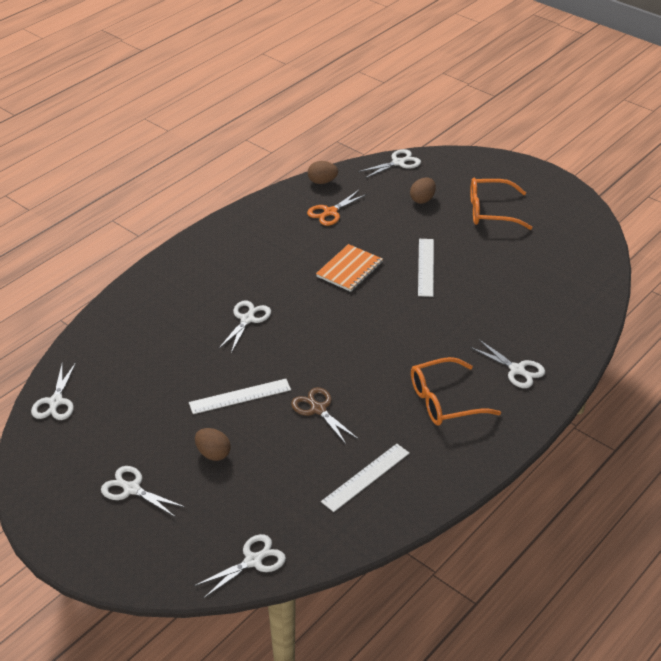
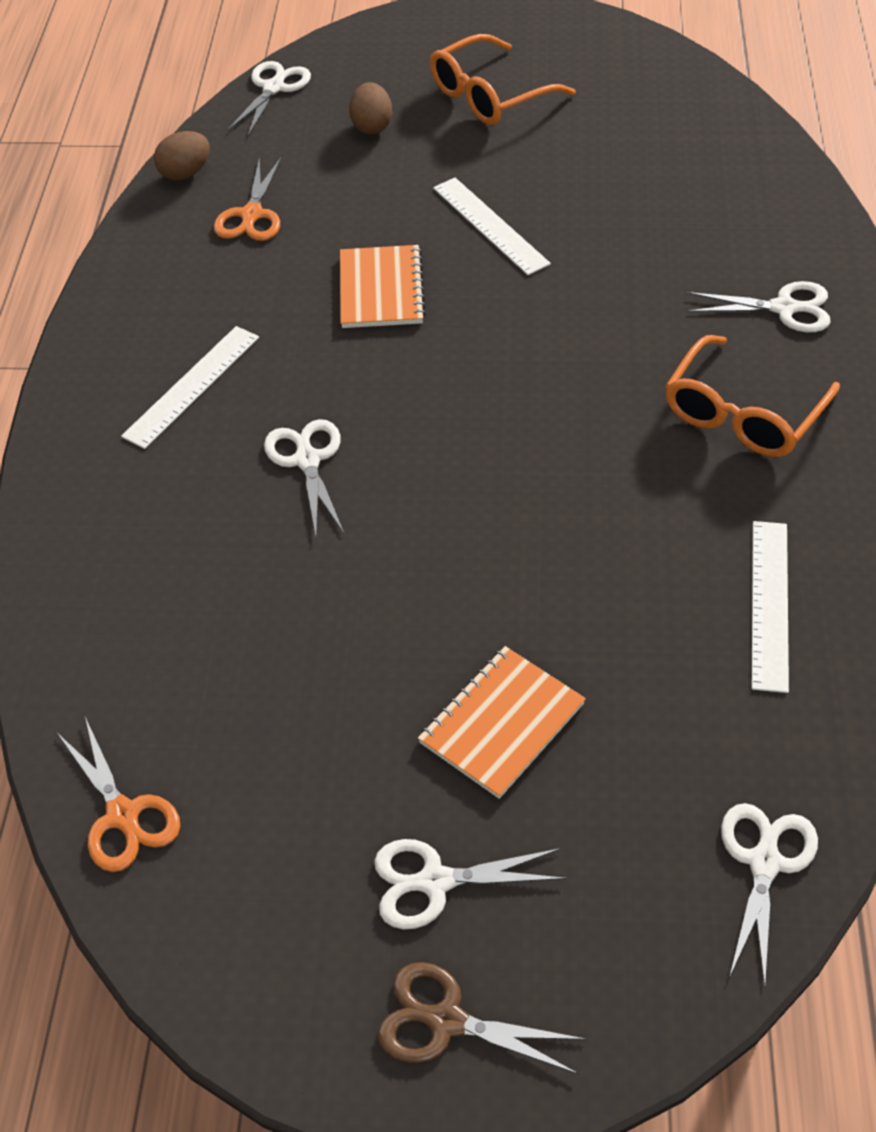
camera: 35 degrees left, 10 degrees up
white scissors [31,362,76,420] -> orange scissors [57,717,180,872]
white ruler [189,379,291,414] -> white ruler moved to [121,326,259,449]
brown egg [195,428,231,461] -> orange notebook [418,646,586,799]
brown scissors [291,387,358,444] -> brown scissors moved to [378,962,586,1074]

